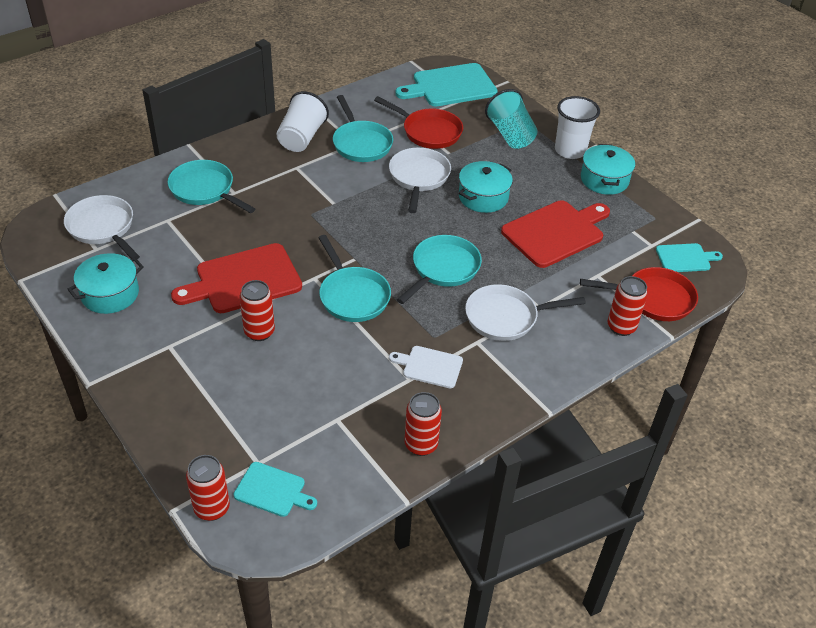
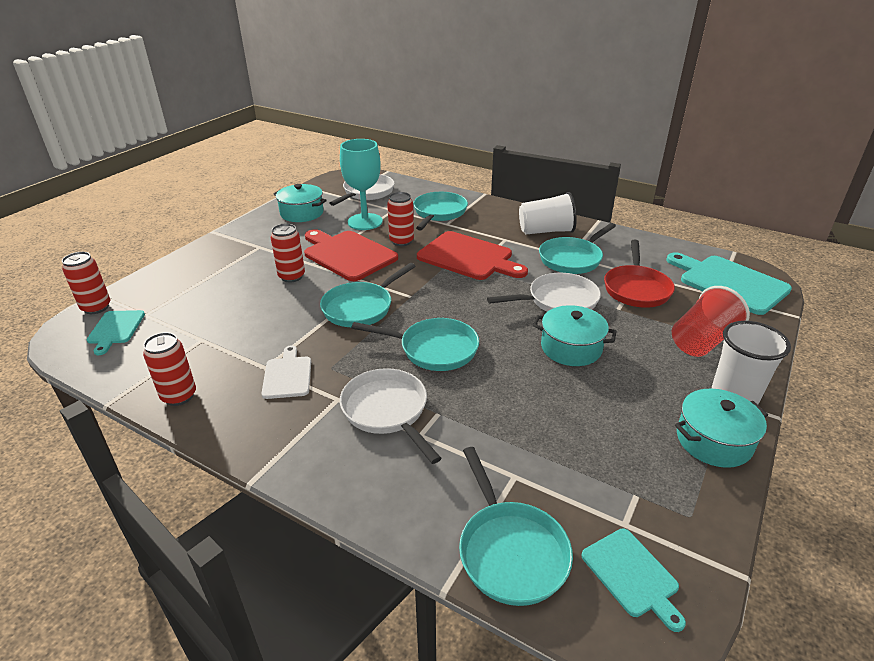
camera: 70 degrees right, 10 degrees down
turquoise cup [485,89,537,149] -> red cup [672,286,750,357]
red cutting board [501,200,610,268] -> red cutting board moved to [417,231,528,280]
red pan [580,267,698,321] -> turquoise pan [459,447,573,606]
red can [608,276,648,336] -> red can moved to [387,192,414,246]
none -> turquoise goblet [340,139,383,230]

